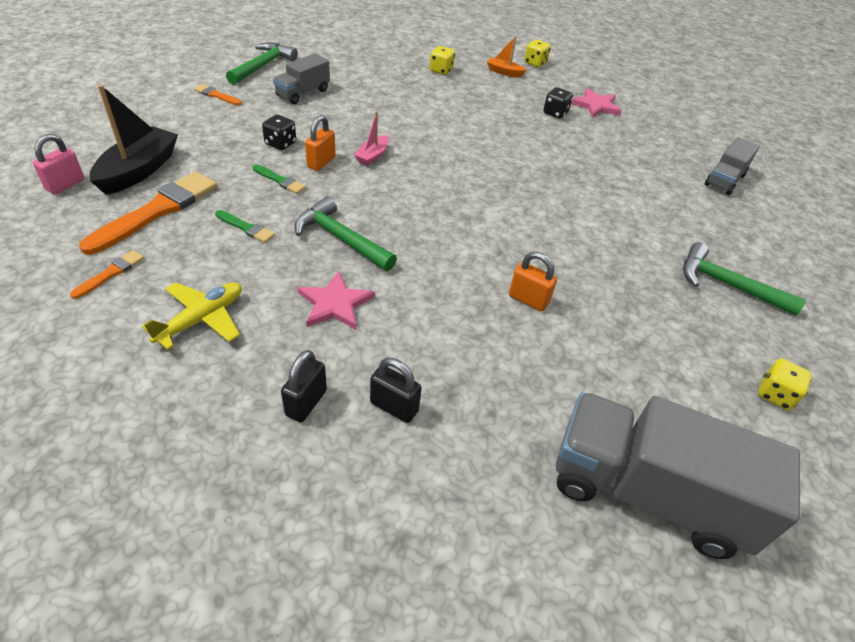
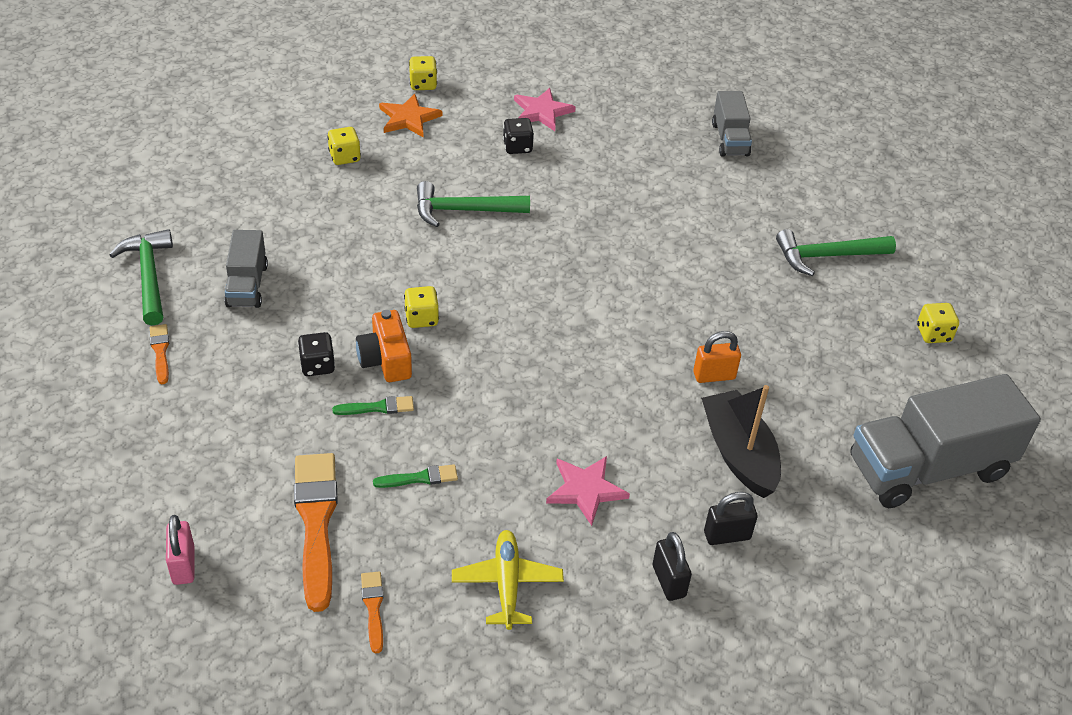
camera: 40 degrees left, 0 degrees up
black boat [90,85,178,195] -> black boat moved to [701,385,781,498]
orange brush [194,84,242,105] -> orange brush turned 90 degrees clockwise [150,324,169,384]
green hammer [294,196,397,271] -> green hammer moved to [417,181,530,227]
orange padlock [305,115,336,171] -> orange camera [356,310,412,382]
pink boat [354,111,389,166] -> yellow dice [404,286,439,328]
orange boat [487,36,526,77] -> orange star [379,94,442,138]

